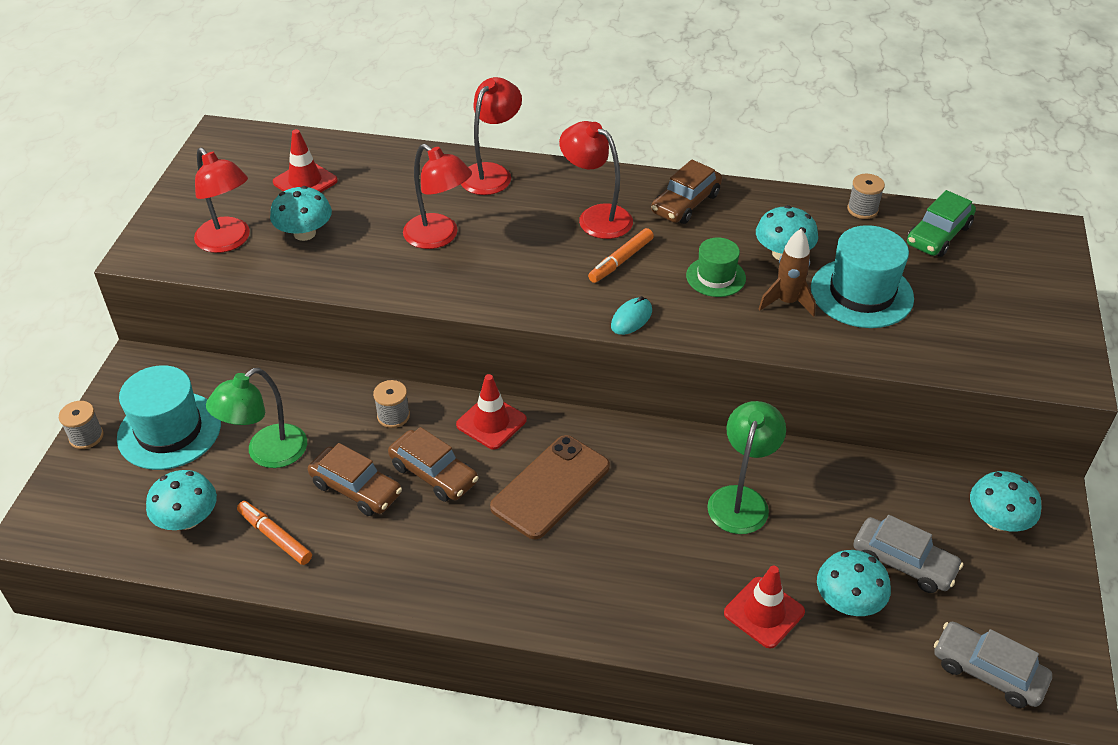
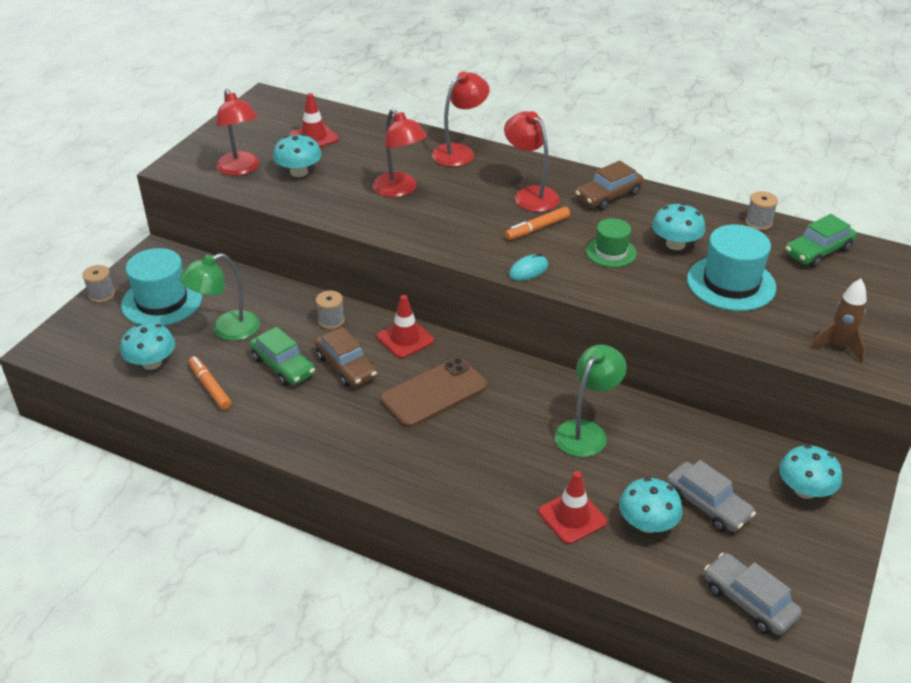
camera: 15 degrees right, 5 degrees down
brown car [308,443,402,516] -> green car [249,327,315,386]
brown rocket [759,229,816,317] -> brown rocket moved to [811,278,867,363]

